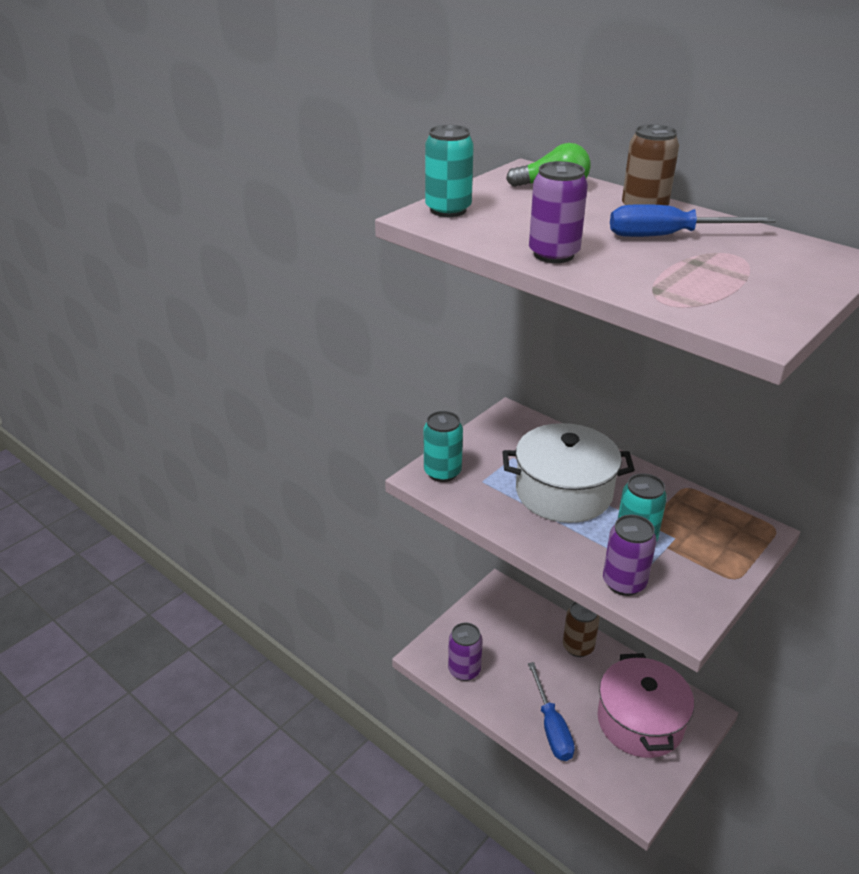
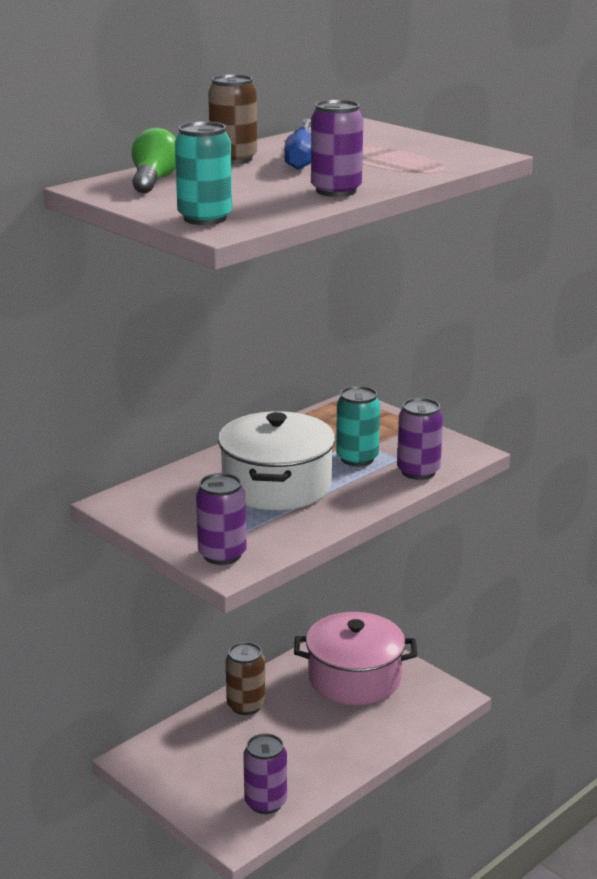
camera: 85 degrees left, 10 degrees down
turquoise can [424,411,463,482] -> purple can [196,473,247,565]
blue screwdriver [528,662,575,761] -> none

